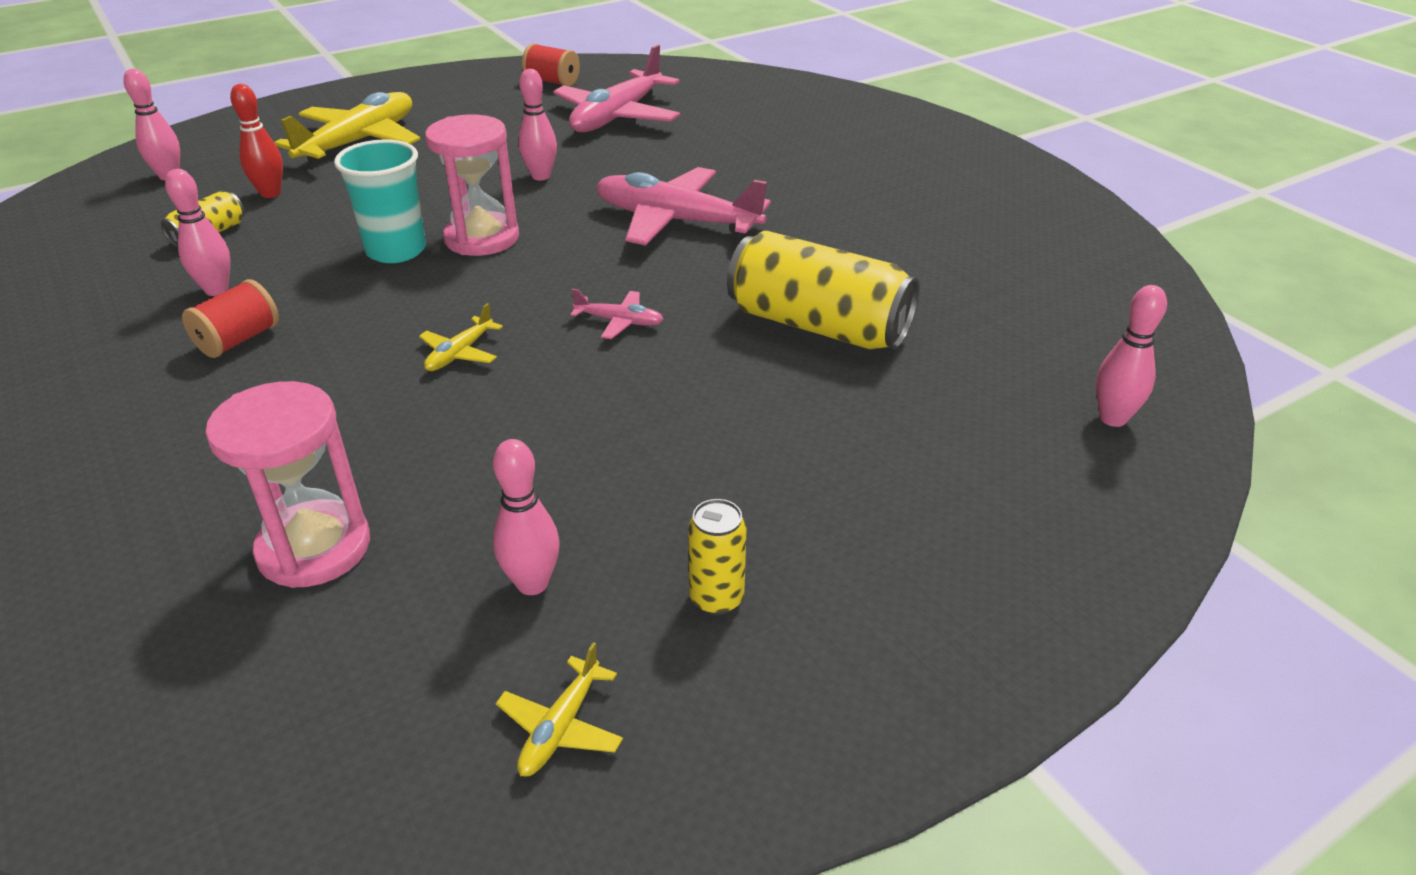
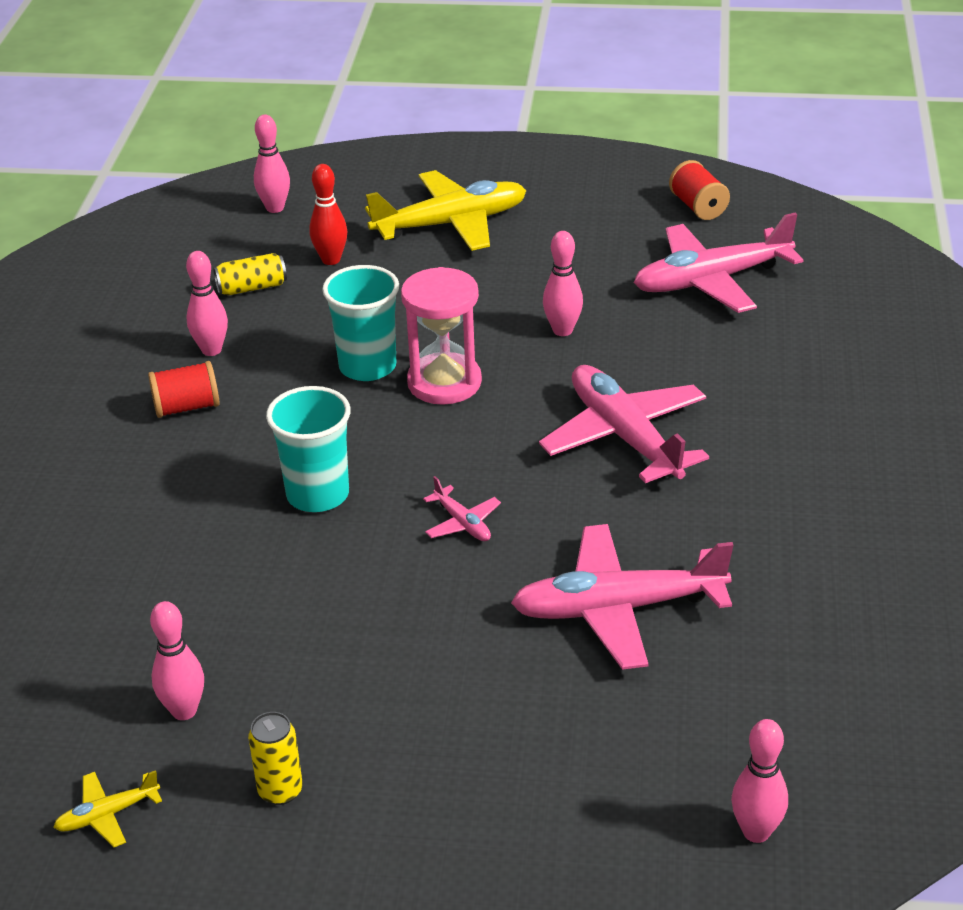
camera: 40 degrees right, 0 degrees up
pink hourglass [205,381,370,588] -> none
yellow plane [419,303,503,371] -> turquoise cup [266,386,351,512]
yellow can [727,231,920,350] -> pink plane [511,524,734,670]

